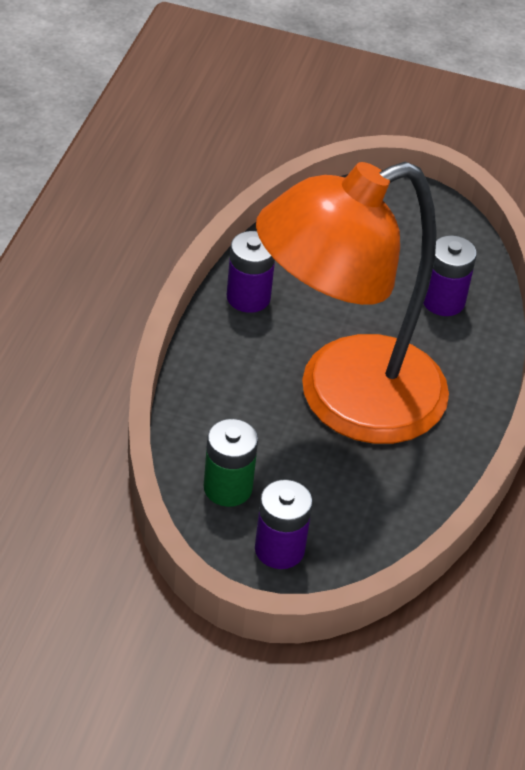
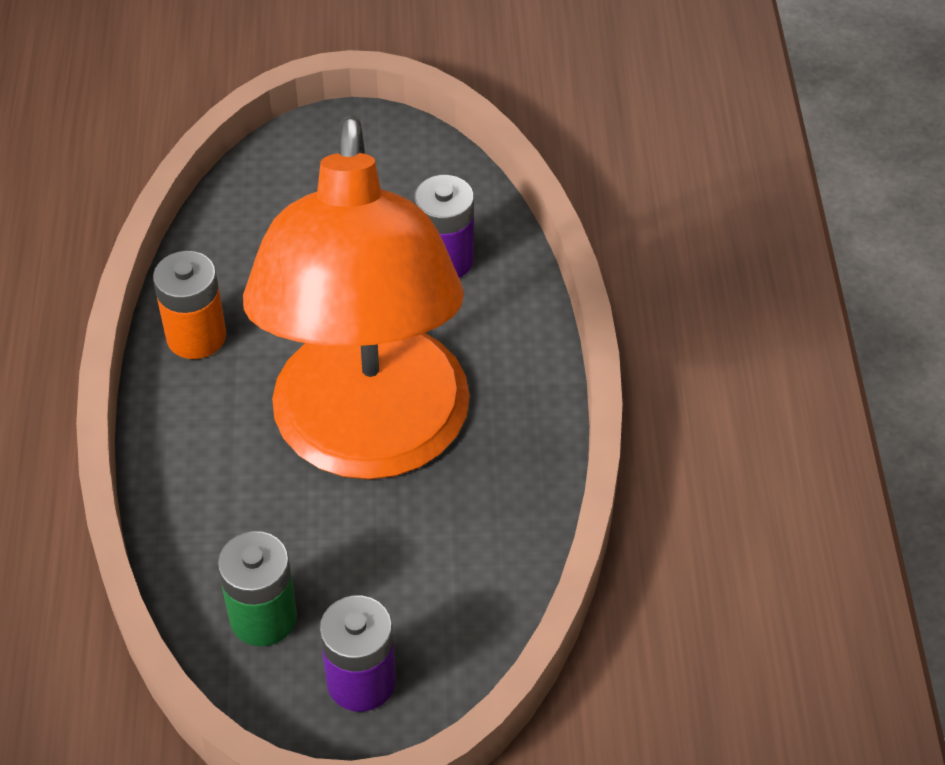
camera: 15 degrees left, 5 degrees up
purple battery [227,231,275,313] -> orange battery [153,251,226,359]
orange lamp [256,162,449,444] -> orange lamp turned 45 degrees counterclockwise [243,115,470,480]

